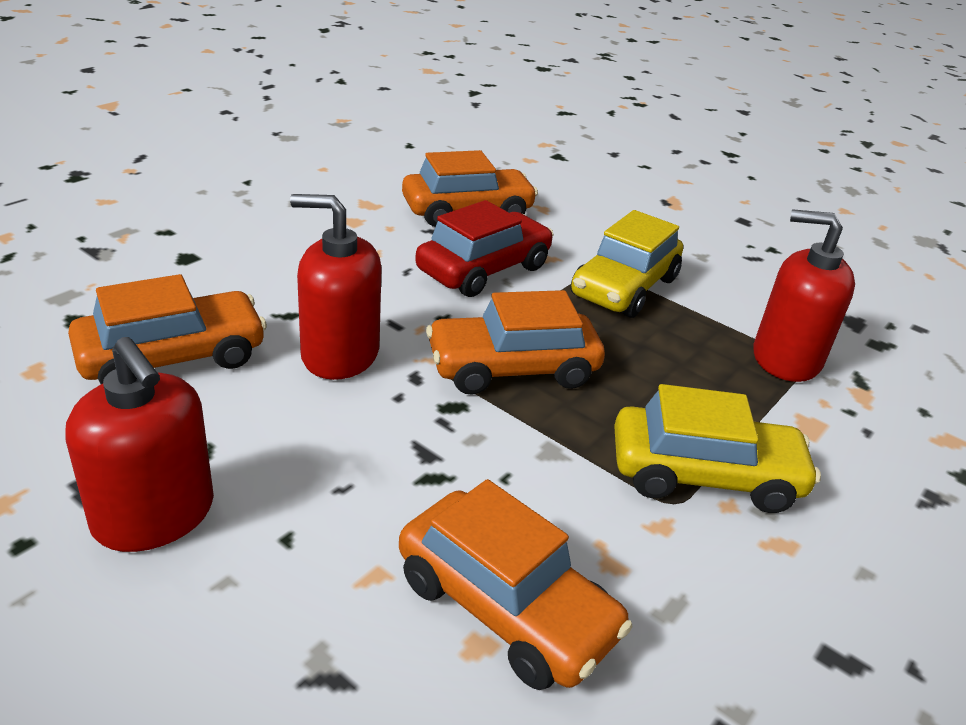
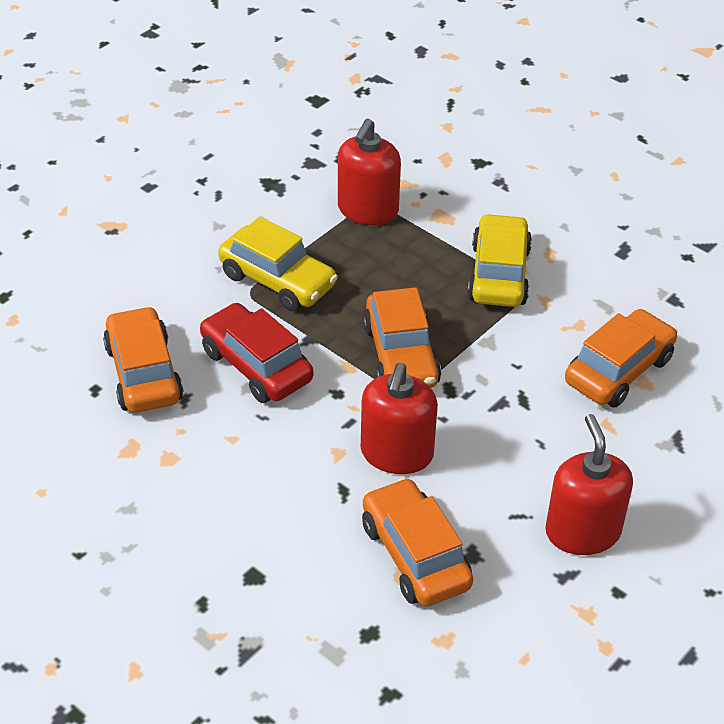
camera: 85 degrees left, 10 degrees up
red soap dispenser [65,337,214,552] -> red soap dispenser turned 60 degrees counterclockwise [545,414,633,555]

